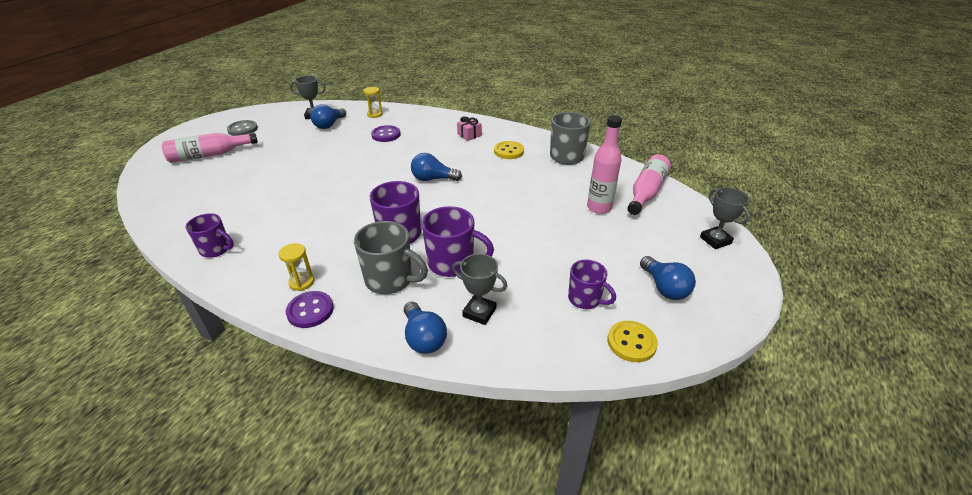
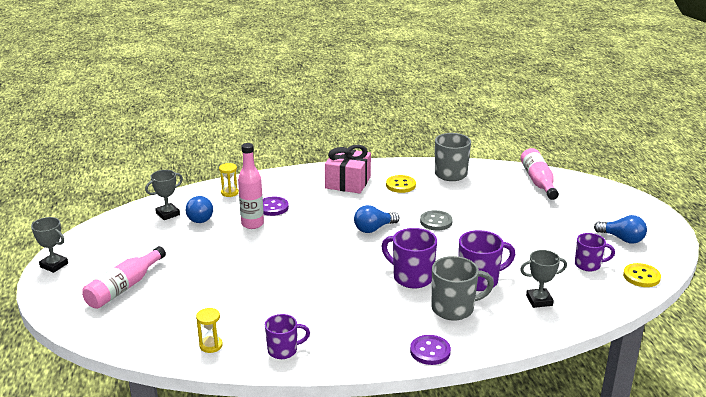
camera: 35 degrees left, 10 degrees down
grey button [227,120,258,136] -> grey button moved to [420,210,453,230]
yellow hourglass [279,243,314,291] -> yellow hourglass moved to [196,308,223,353]
blue light bulb [404,301,447,354] -> none
pink gift [457,116,482,141] -> pink gift [325,145,371,193], size x2.02
pink bottle [587,115,622,214] -> pink bottle moved to [238,143,264,229]
grey trophy [700,187,750,249] -> grey trophy moved to [31,217,68,273]

